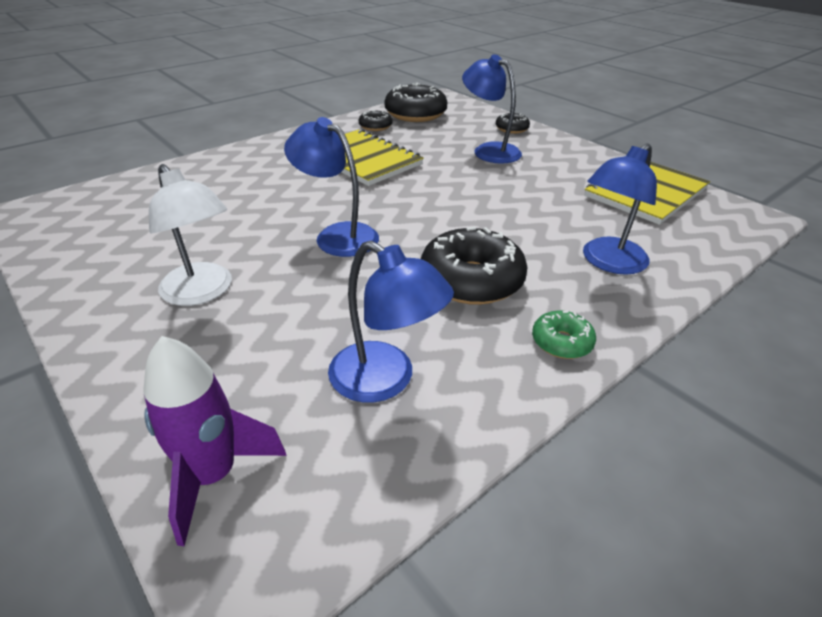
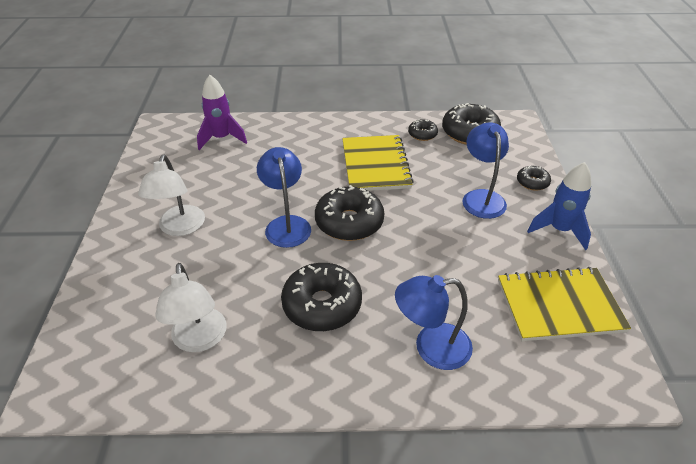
camera: 40 degrees right, 5 degrees up
purple rocket [144,336,287,546] -> purple rocket moved to [197,75,247,150]
blue lamp [328,241,454,403] -> white lamp [155,263,227,352]
green donut [532,311,596,359] -> none
none -> black donut [315,185,384,241]
none -> blue rocket [527,162,591,250]

